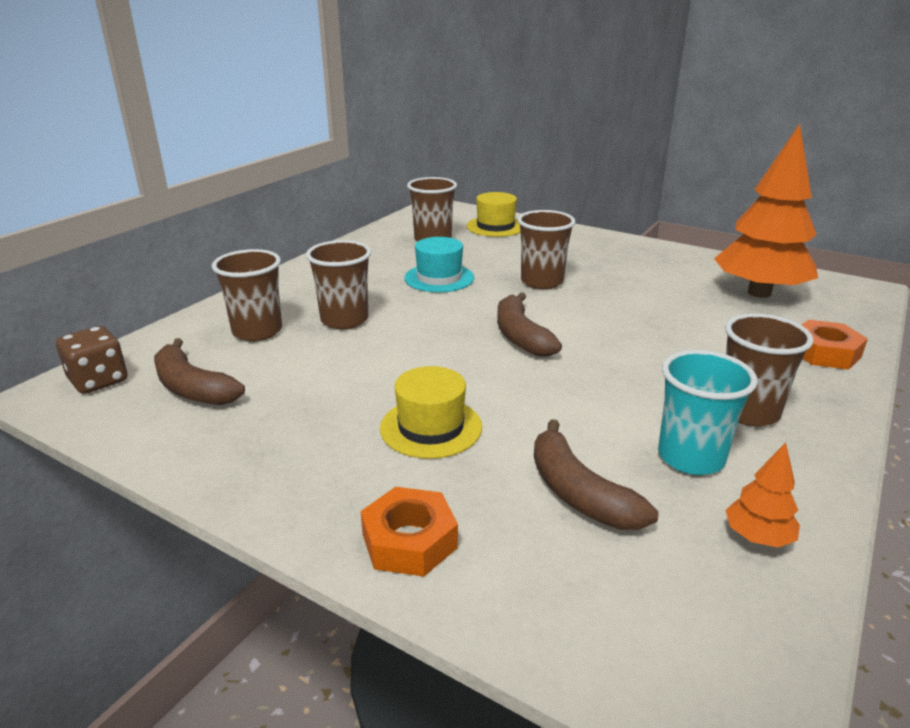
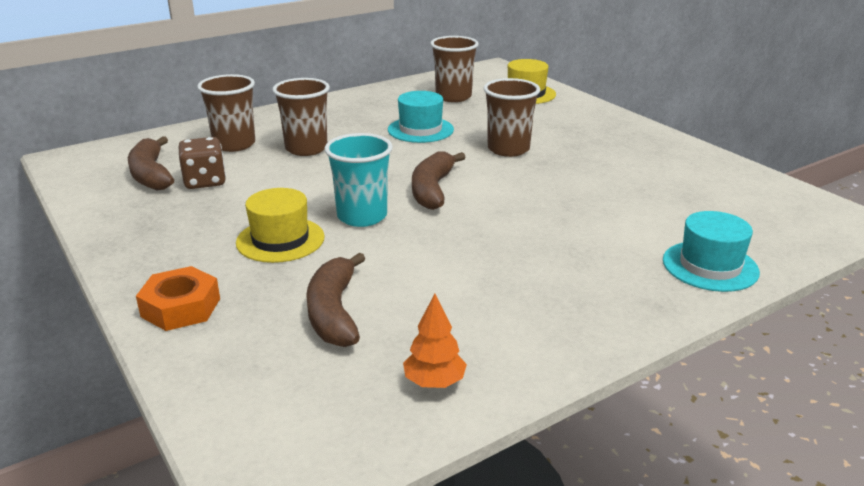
camera: 25 degrees right, 0 degrees up
brown dice [56,326,127,394] -> brown dice moved to [179,137,226,189]
turquoise cup [658,350,758,475] -> turquoise cup moved to [324,133,393,227]
orange tree [714,124,818,298] -> none
brown cup [725,313,813,427] -> none
orange nut [802,320,868,370] -> turquoise hat [663,211,760,292]

